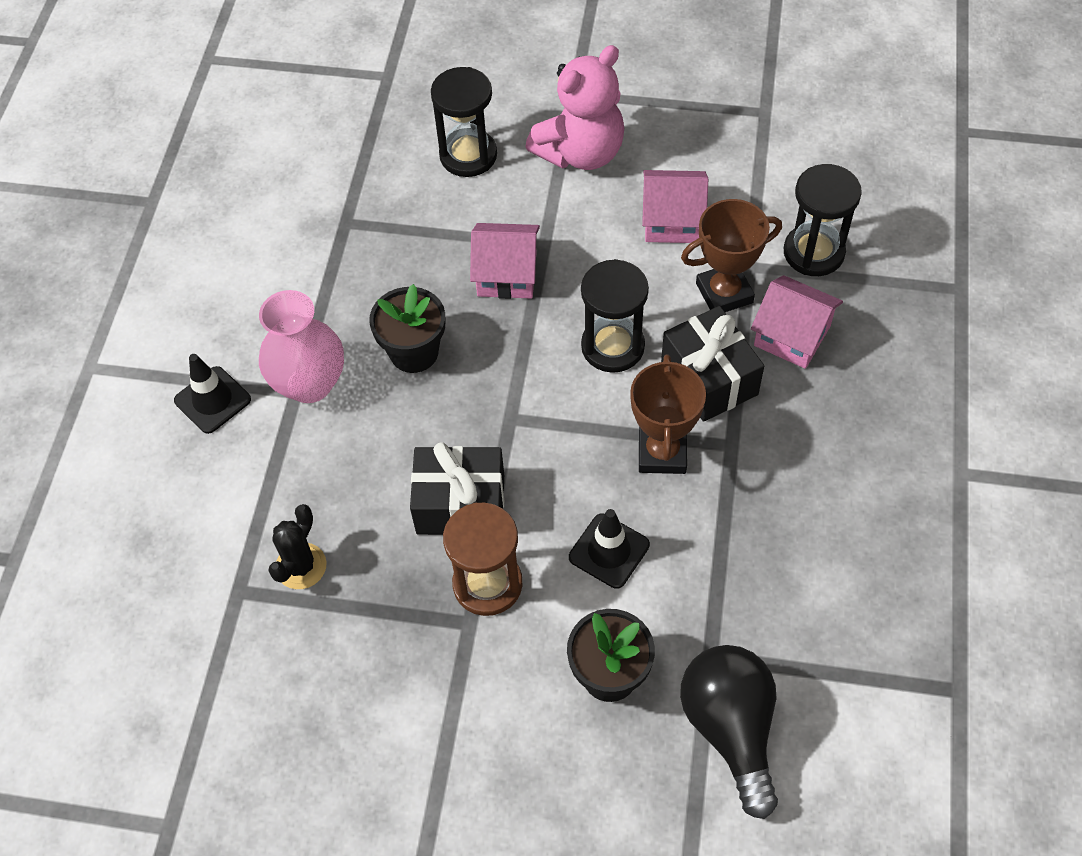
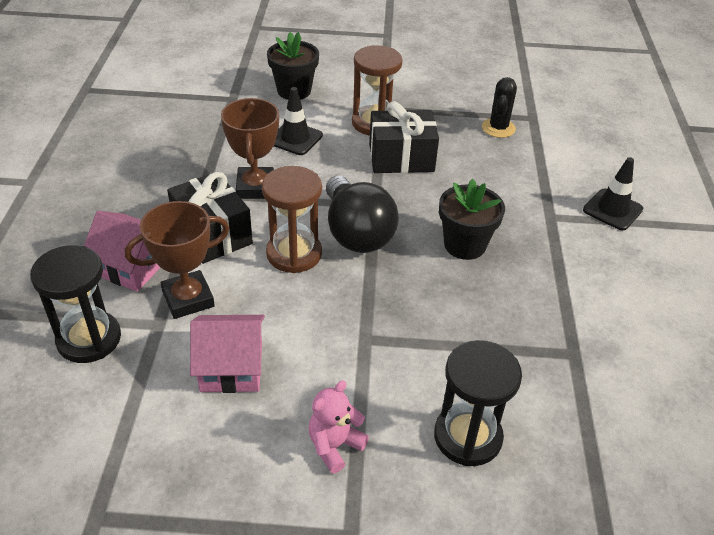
camera: 170 degrees right, 15 degrees down
pink vase [259,290,344,403] -> none
pink house [470,223,540,299] -> none
pink teddy bear [525,45,624,170] -> pink teddy bear [308,381,369,474], size x0.51
black hourglass [581,259,649,373] -> brown hourglass [262,166,322,273]
black light bulb [680,645,778,819] -> black light bulb moved to [326,176,399,253]

